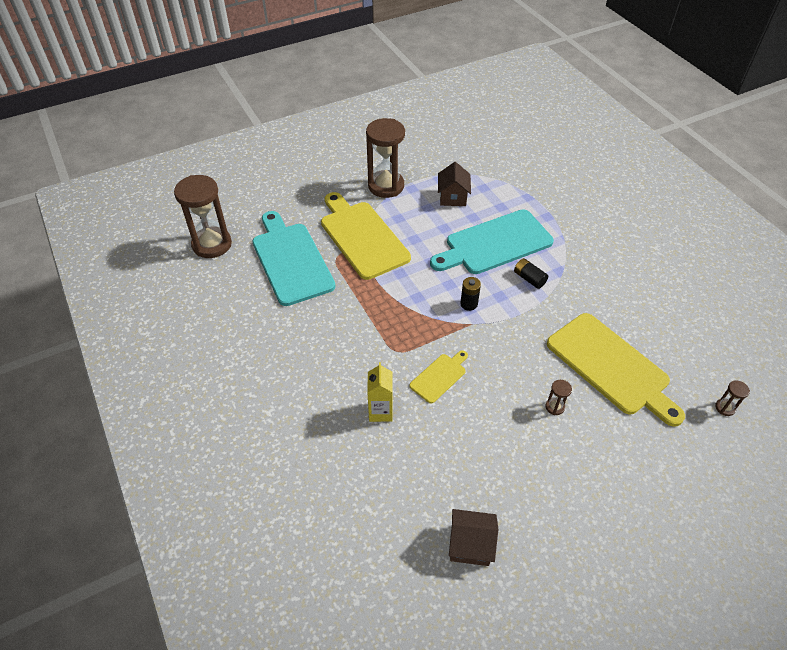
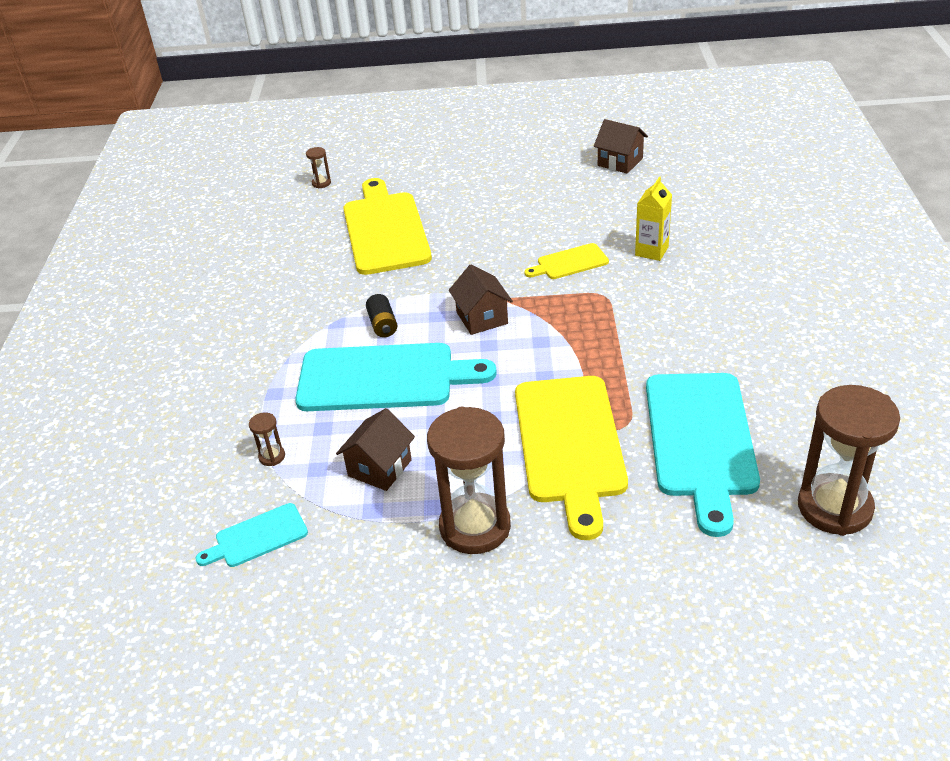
camera: 150 degrees left, 10 degrees down
black battery [460,277,481,311] -> brown house [449,264,513,335]
brown hourglass [546,380,572,415] -> brown hourglass moved to [249,413,285,466]
none -> turquoise cutting board [196,503,308,567]

